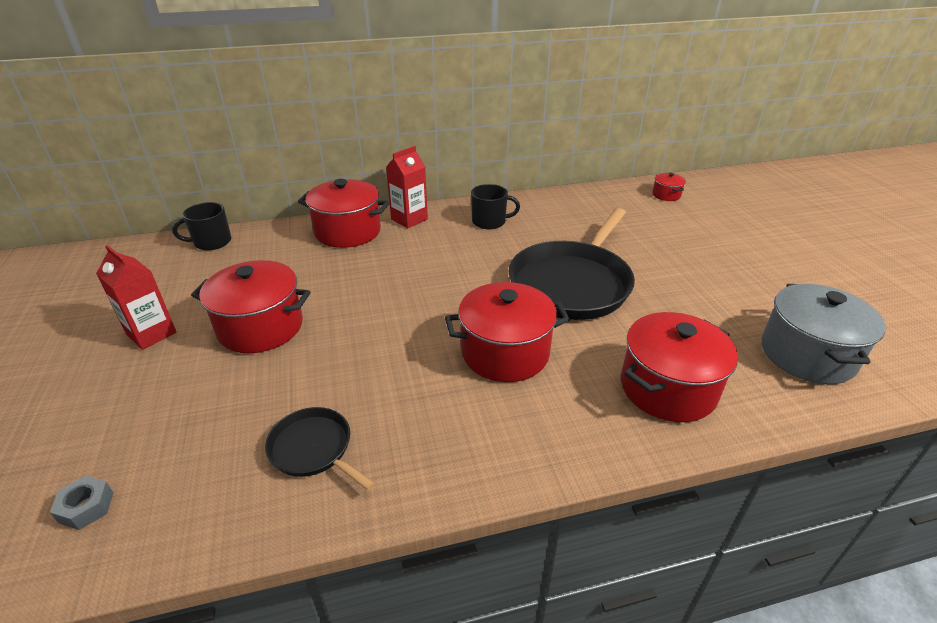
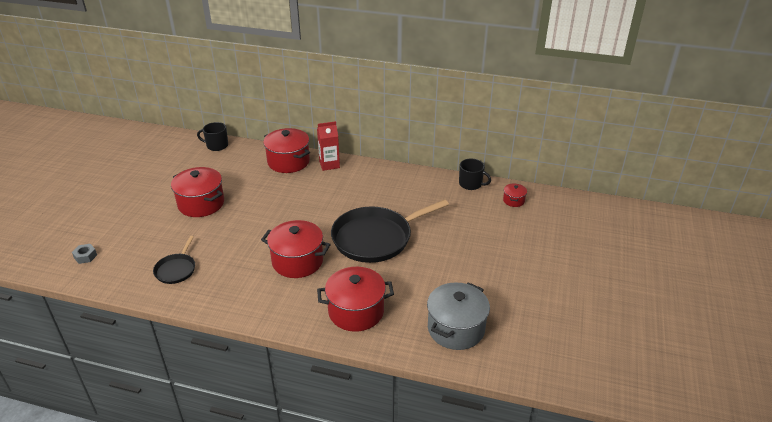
camera: 30 degrees right, 0 degrees up
red carton [96,245,177,350] -> none
black pan [265,407,375,491] -> black pan turned 150 degrees counterclockwise [153,236,195,284]
black mug [471,184,520,229] -> black mug moved to [459,159,491,190]

